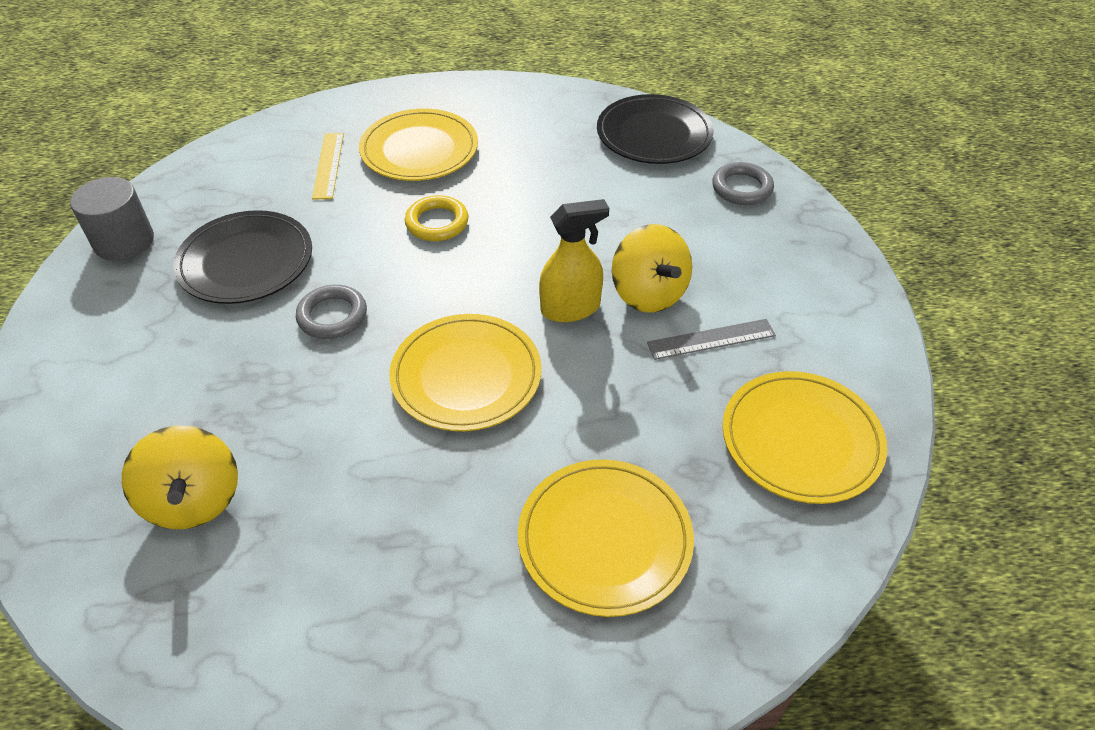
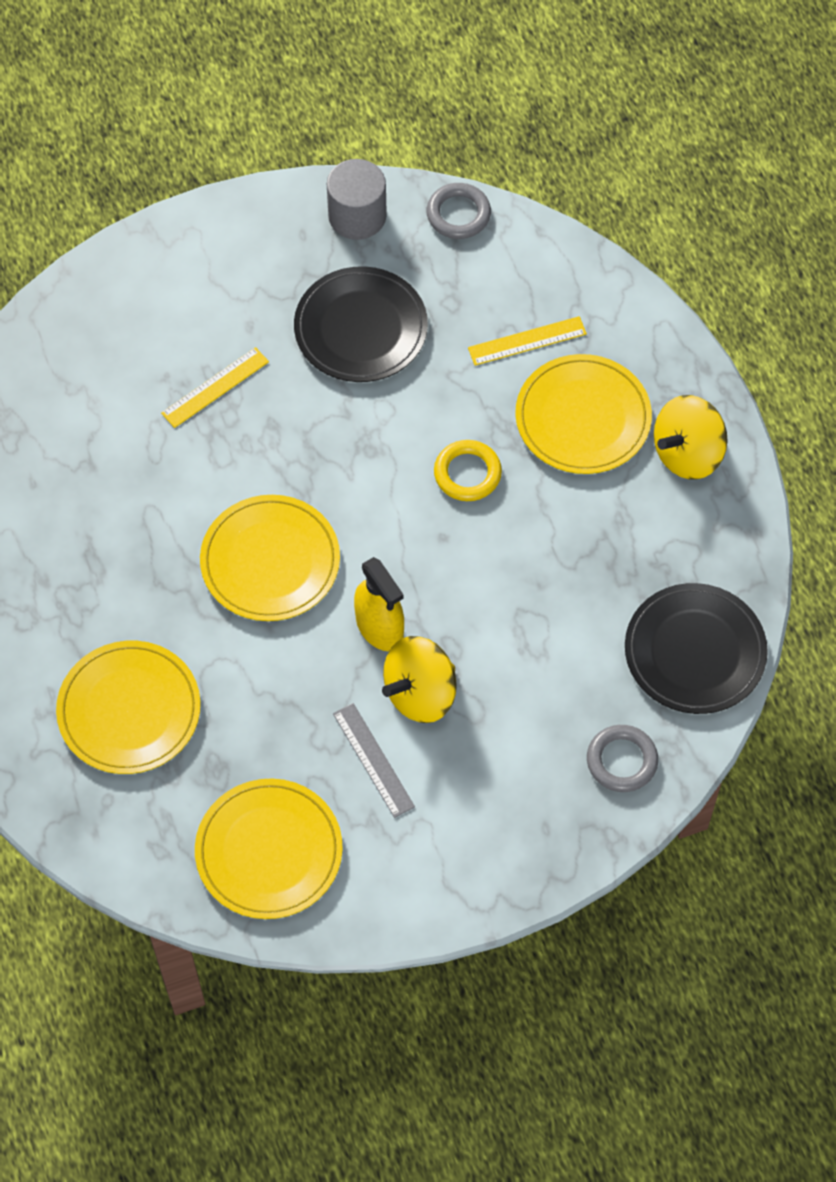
camera: 75 degrees right, 15 degrees up
yellow spinning top [122,426,238,529] -> yellow spinning top moved to [654,395,727,480]
grey ring [296,285,367,339] -> grey ring moved to [427,183,491,239]
none -> yellow ruler [161,347,269,428]

